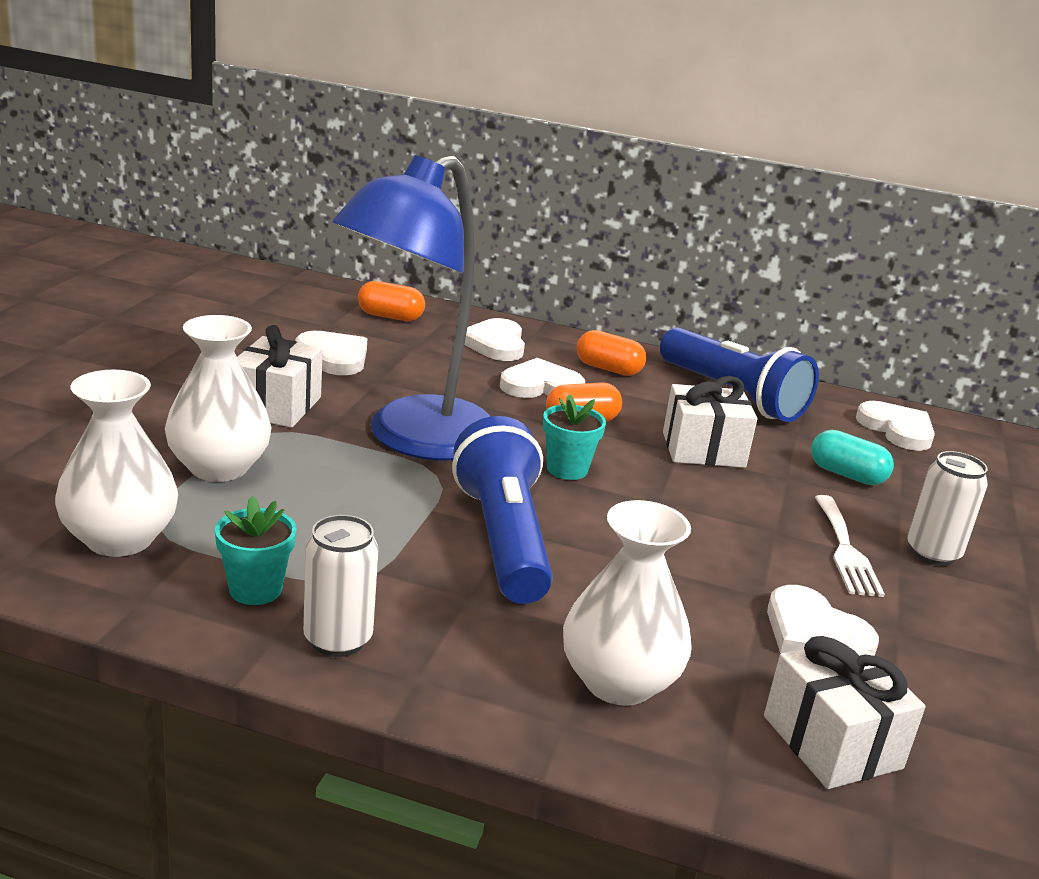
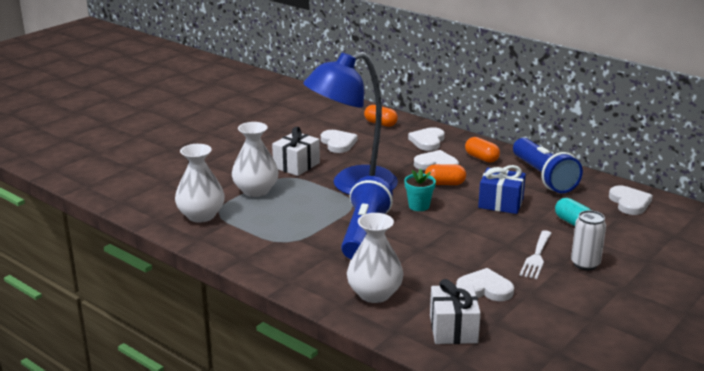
camera: 25 degrees right, 0 degrees up
turquoise flower pot [215,496,296,605] -> none
white can [303,515,379,657] -> none
white gift [663,376,757,468] -> blue gift [478,165,526,214]
white heart [767,585,879,656] -> white heart turned 120 degrees clockwise [456,268,514,301]

